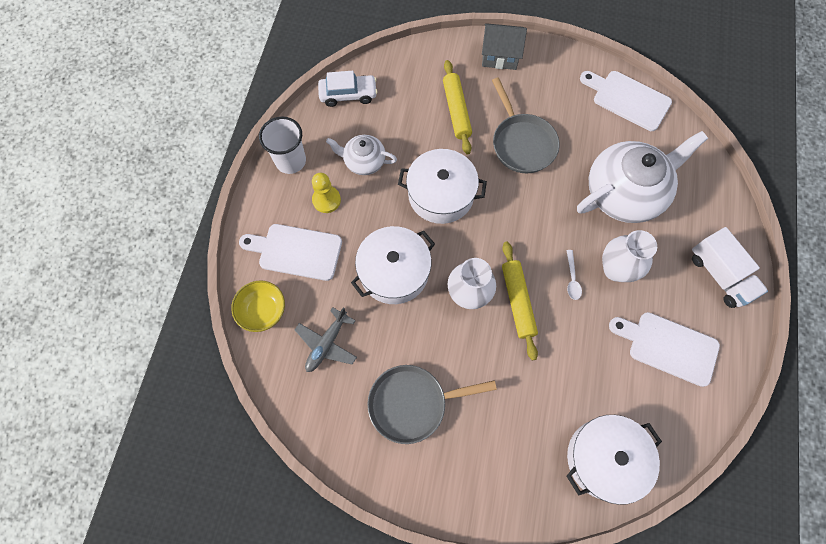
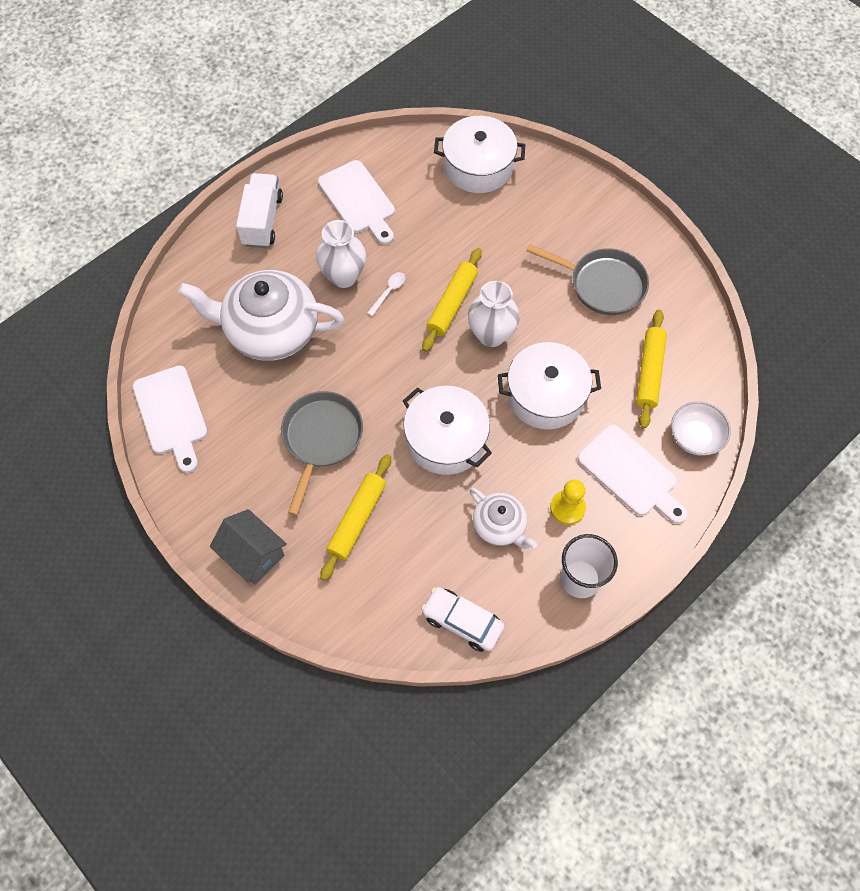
camera: 145 degrees left, 5 degrees down
yellow bowl [231,280,285,332] -> white bowl [671,401,731,456]
grey plane [295,307,357,372] -> yellow rolling pin [636,310,667,429]

